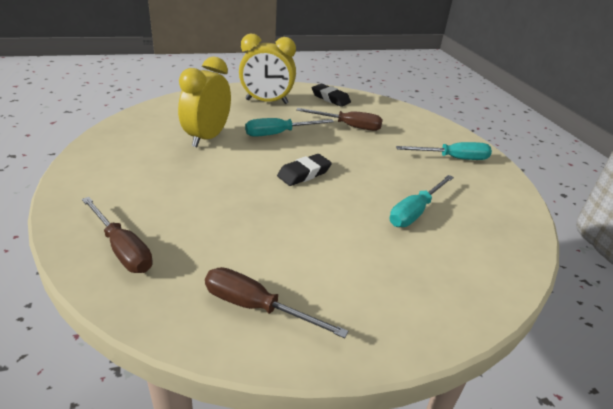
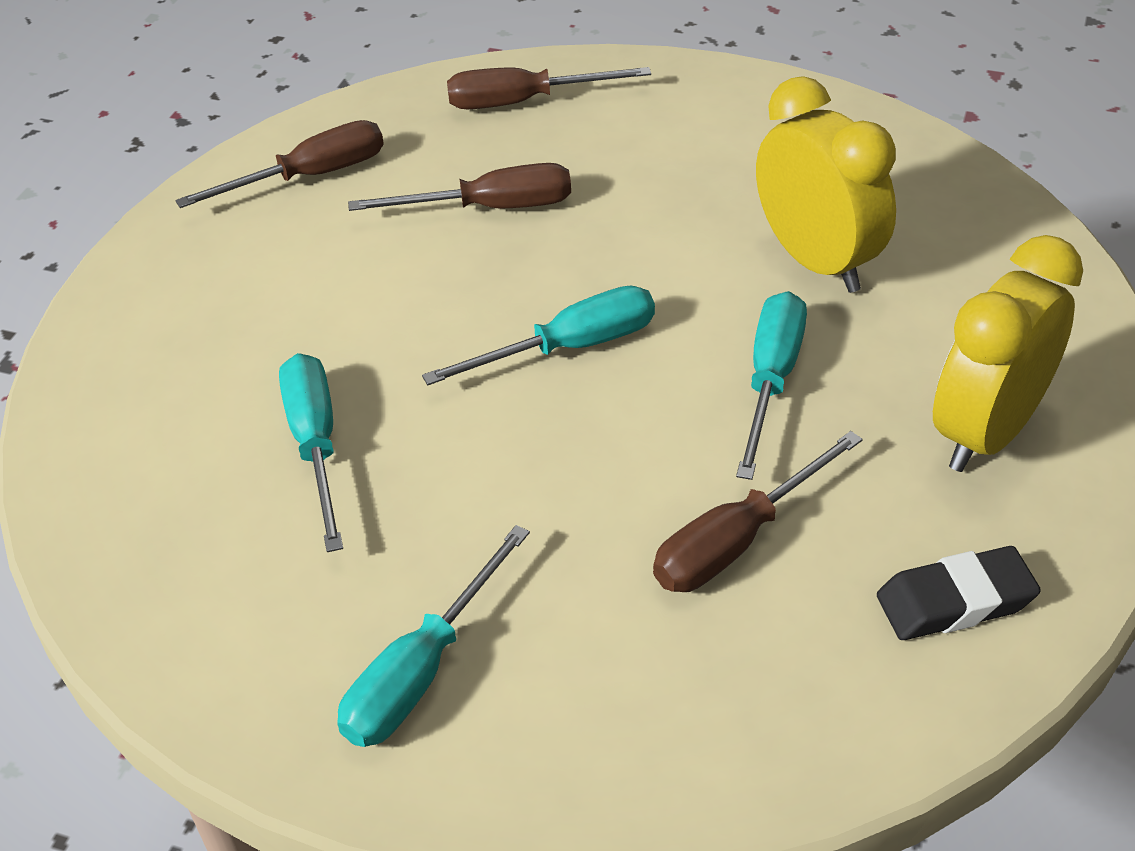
camera: 130 degrees right, 10 degrees up
black eraser [277,154,332,186] -> turquoise screwdriver [422,286,655,385]
none -> brown screwdriver [348,163,571,211]

